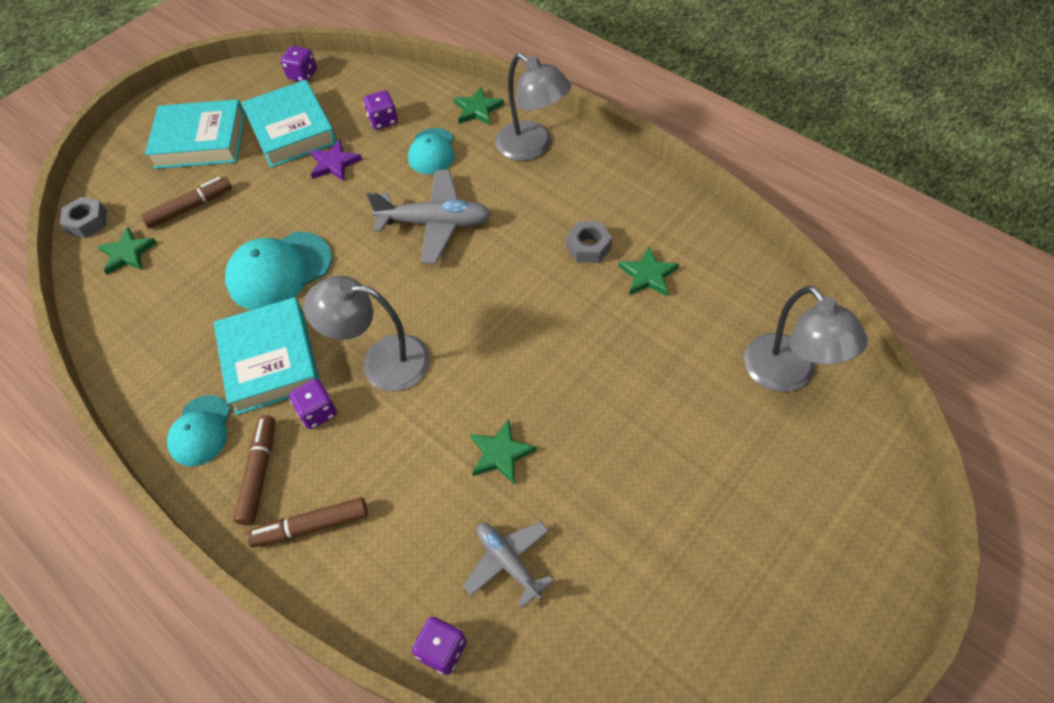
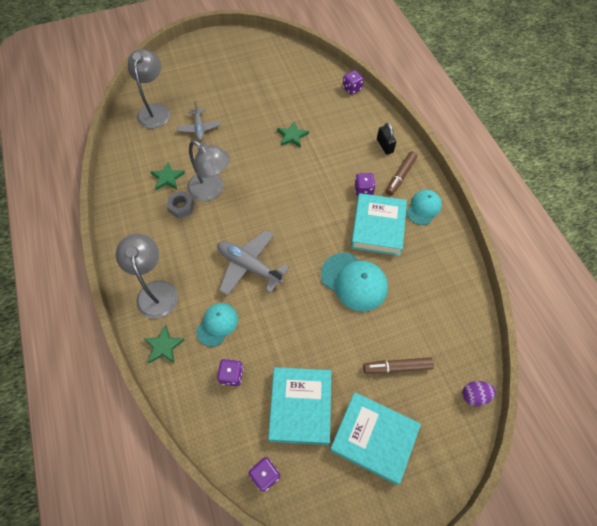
camera: 155 degrees left, 5 degrees up
grey nut [60,197,107,238] -> purple egg [462,381,496,406]
green star [97,227,157,275] -> none
turquoise cap [225,232,332,310] -> turquoise cap turned 45 degrees clockwise [321,253,388,311]
brown marker [246,497,368,548] -> black padlock [377,123,396,155]
grey lamp [304,276,430,391] -> grey lamp moved to [187,140,230,201]
purple star [310,139,362,181] -> none
grey plane [463,522,554,608] -> grey plane moved to [177,102,221,141]

